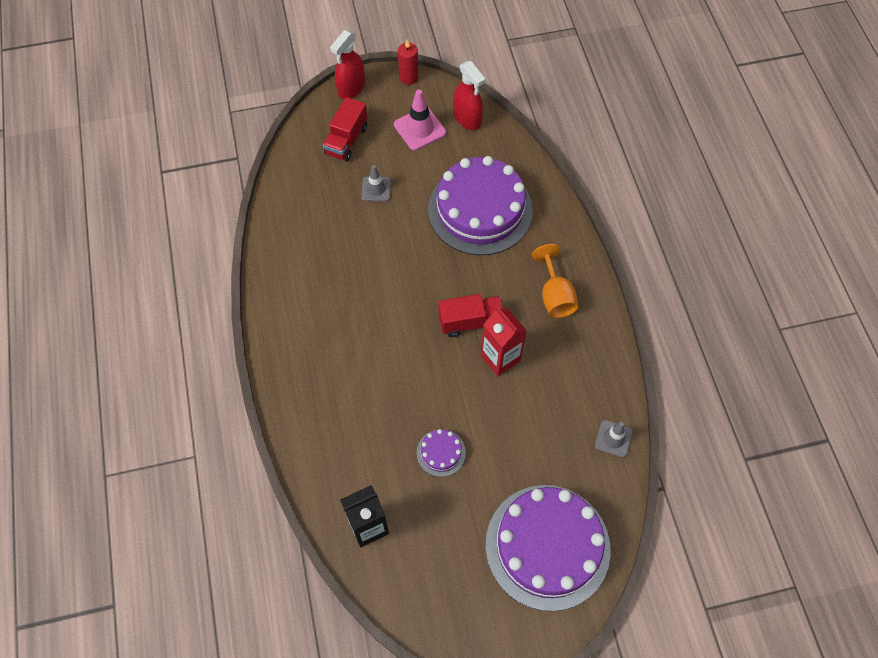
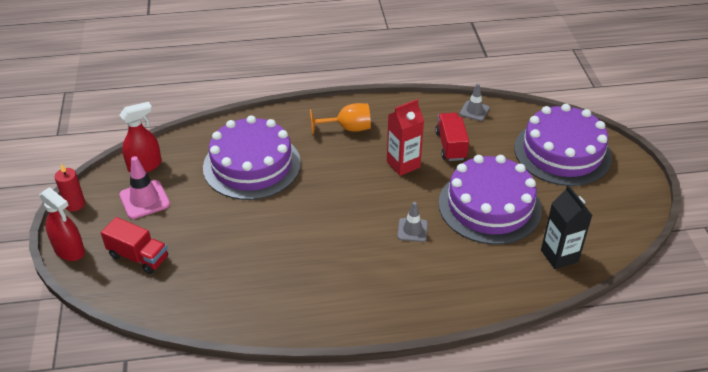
camera: 85 degrees left, 20 degrees down
grey traffic cone [361,165,391,202] -> grey traffic cone moved to [397,202,428,242]
purple cake [417,429,466,477] -> purple cake [439,155,542,245], size x2.42
red truck [438,294,504,337] -> red truck moved to [435,113,469,161]

